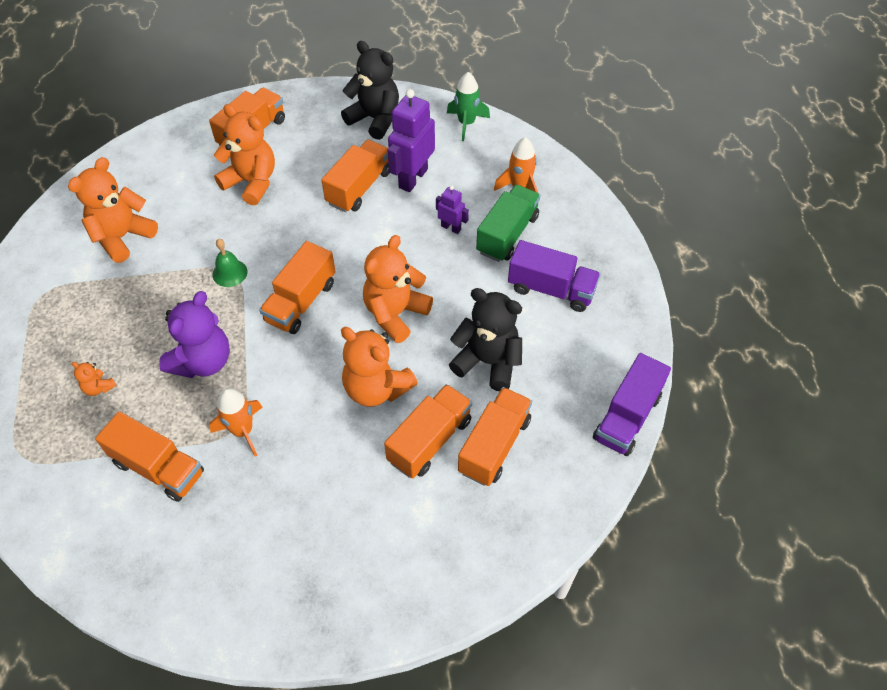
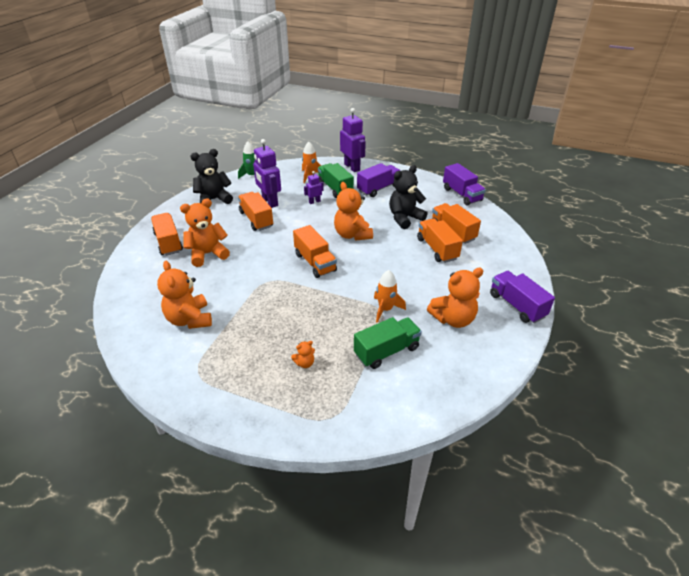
camera: 60 degrees left, 15 degrees down
orange truck [95,411,204,502] -> green truck [354,317,422,369]
purple teddy bear [159,291,230,378] -> none
green bell [213,239,248,287] -> none
orange teddy bear [341,327,418,407] -> orange teddy bear moved to [427,267,483,328]
none -> purple robot [340,108,366,172]
none -> purple truck [490,271,555,323]

